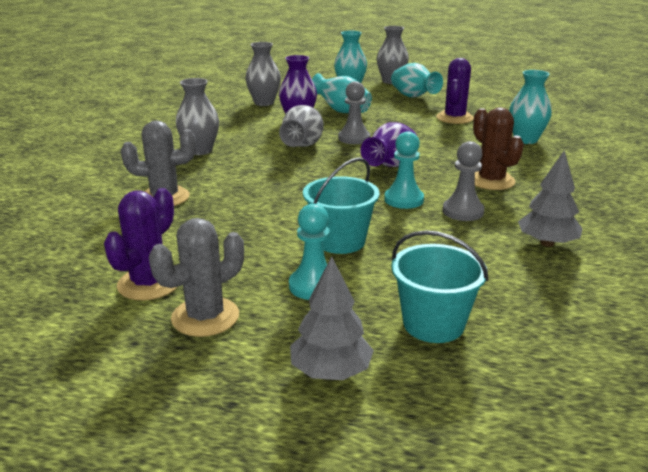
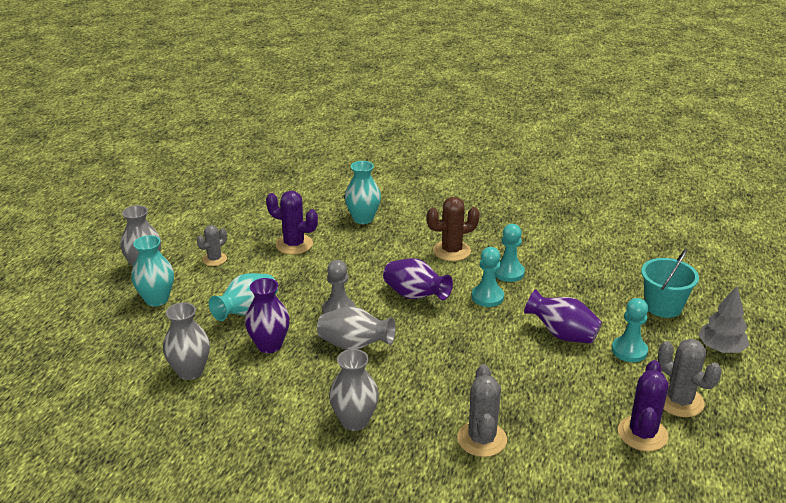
camera: 85 degrees left, 5 degrees up
purple cactus [104,188,177,300] -> purple cactus turned 75 degrees clockwise [618,360,669,451]
turquoise bucket [303,158,379,254] -> purple vase [524,289,602,344]
turquoise vase [391,63,443,98] -> grey cactus [197,225,227,266]
grey pawn [443,141,485,221] -> turquoise pawn [495,224,525,282]
grey tree [518,150,583,247] -> none

